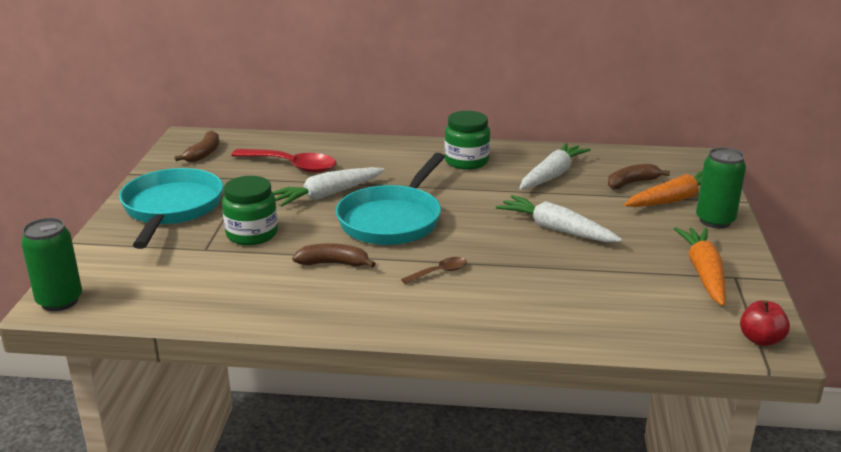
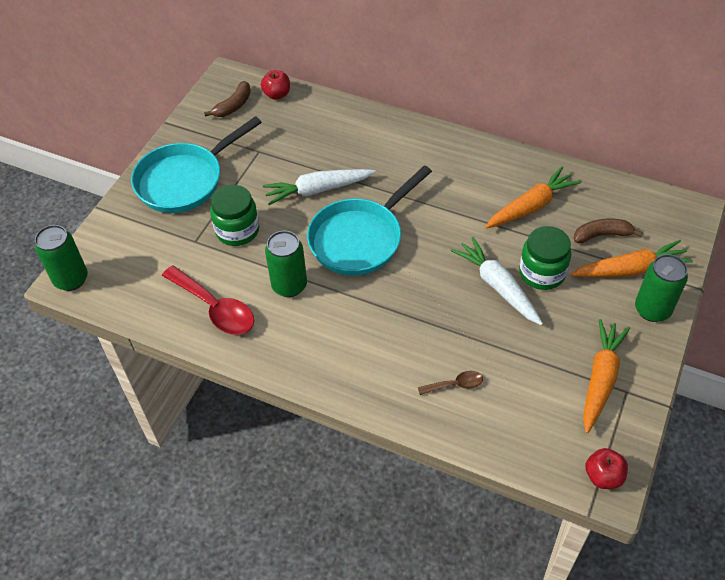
camera: 20 degrees right, 25 degrees up
turquoise pan [119,168,223,249] -> turquoise pan turned 150 degrees counterclockwise [131,116,262,213]
red spoon [231,149,336,173] -> red spoon moved to [162,266,254,335]
brown banana [292,243,376,268] -> green can [265,231,307,297]
brown spoon [401,257,467,284] -> brown spoon moved to [418,371,483,395]
green jar [444,111,490,170] -> green jar moved to [519,226,571,290]
white carrot [519,143,591,190] -> orange carrot [485,167,581,229]
none -> red apple [261,70,290,100]

